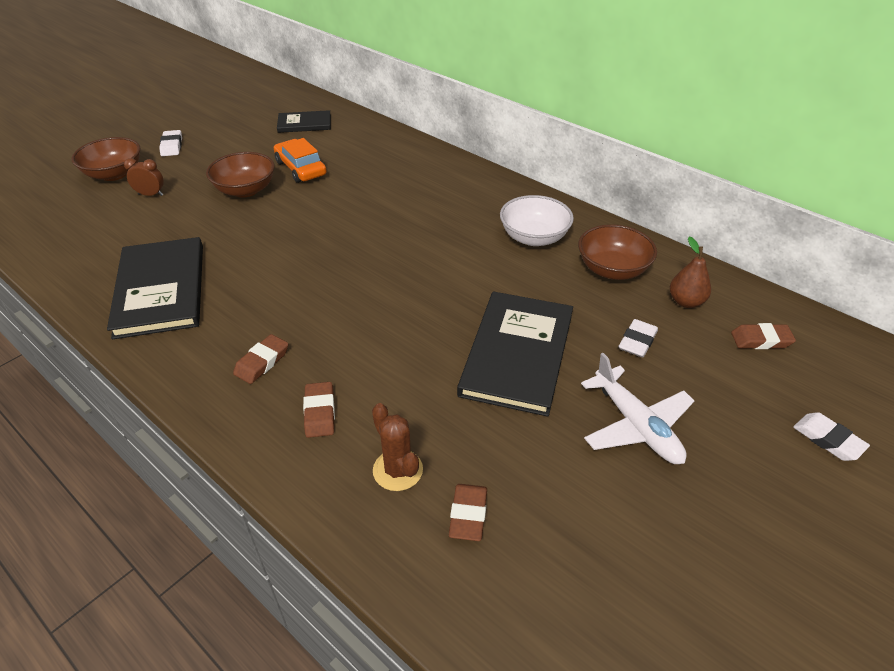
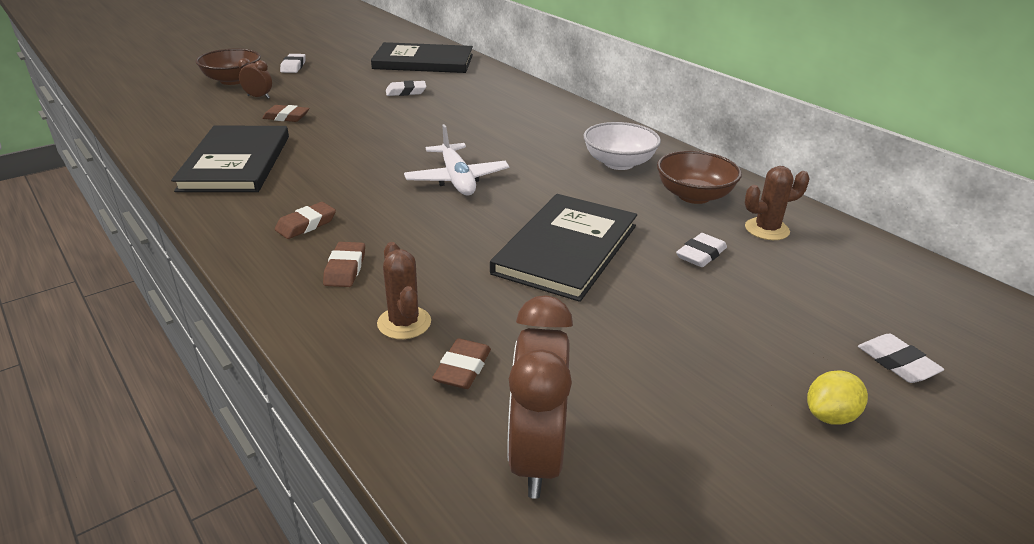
camera: 10 degrees right, 10 degrees down
brown bowl [206,152,275,198] -> none
orange car [274,138,326,183] -> white eraser [386,80,427,96]
black book [277,110,331,133] -> black book [371,42,473,73], size x1.81
white plane [581,353,695,464] -> white plane moved to [404,124,509,195]
brown pear [670,236,711,308] -> brown cactus [745,166,810,240]
brown eraser [731,323,796,349] -> brown eraser moved to [262,105,310,122]
none -> brown clock [507,295,573,499]
none -> yellow lemon [807,370,868,425]

